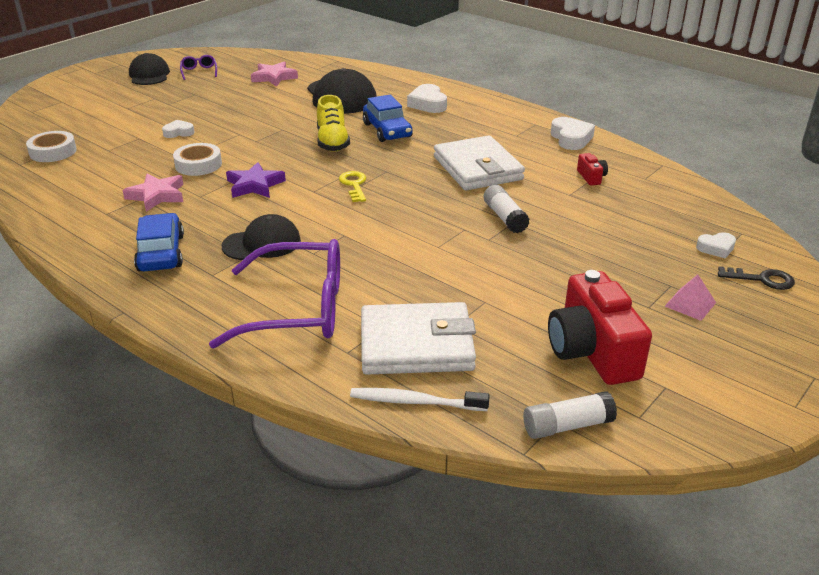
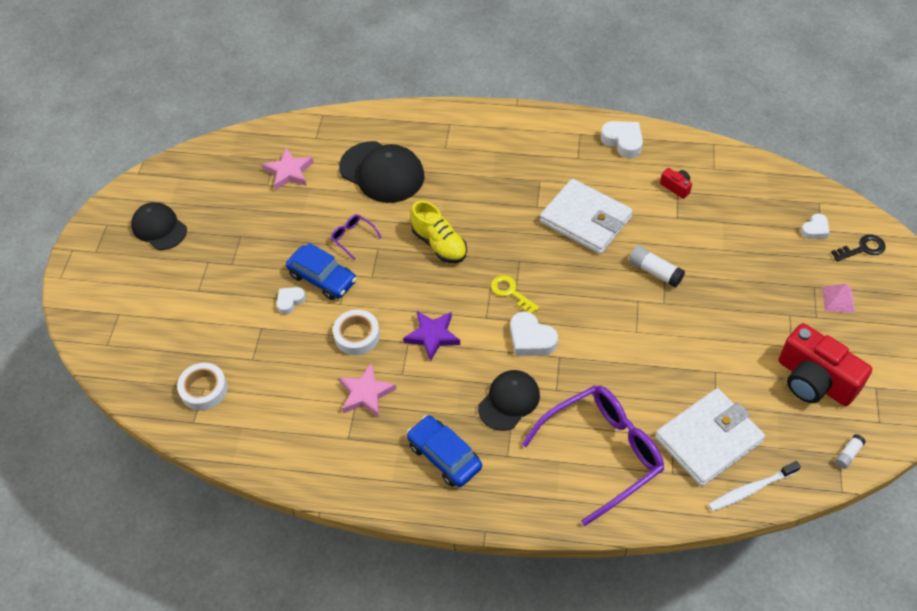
camera: 30 degrees left, 20 degrees up
purple glasses [180,55,217,80] -> purple glasses moved to [331,214,382,260]
blue car [363,95,413,142] -> blue car moved to [286,243,357,300]
white heart [407,84,447,113] -> white heart moved to [510,312,558,356]
white glue stick [523,391,617,439] -> white glue stick [835,434,866,469], size x0.60

